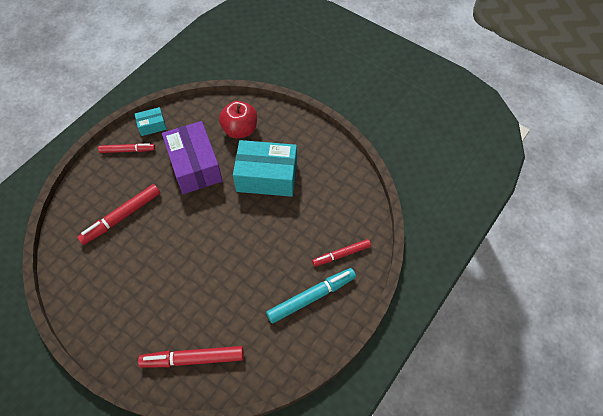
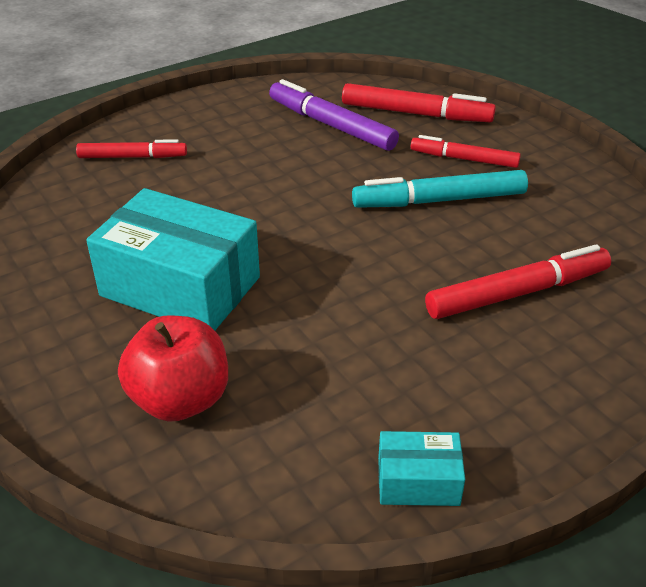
camera: 160 degrees left, 20 degrees down
red marker [98,143,155,153] -> red marker moved to [411,135,521,168]
purple box [162,121,223,194] -> none
turquoise marker [266,268,356,323] -> turquoise marker moved to [352,170,528,208]
none -> purple marker [269,79,399,151]

